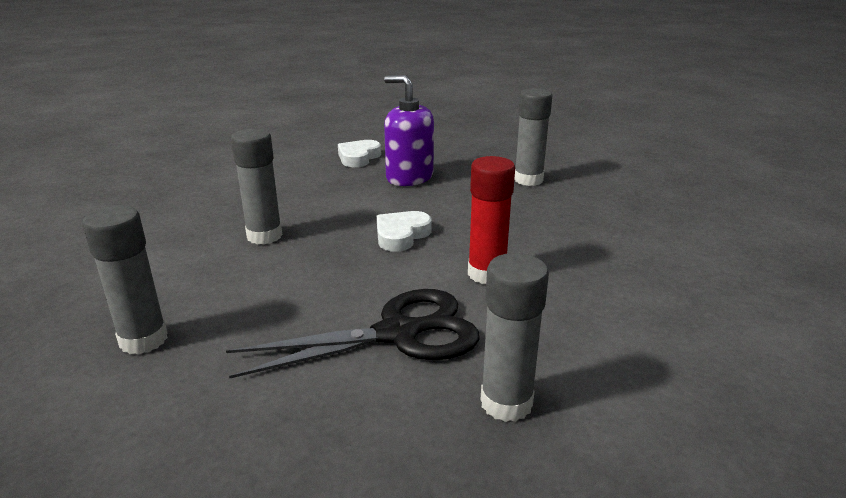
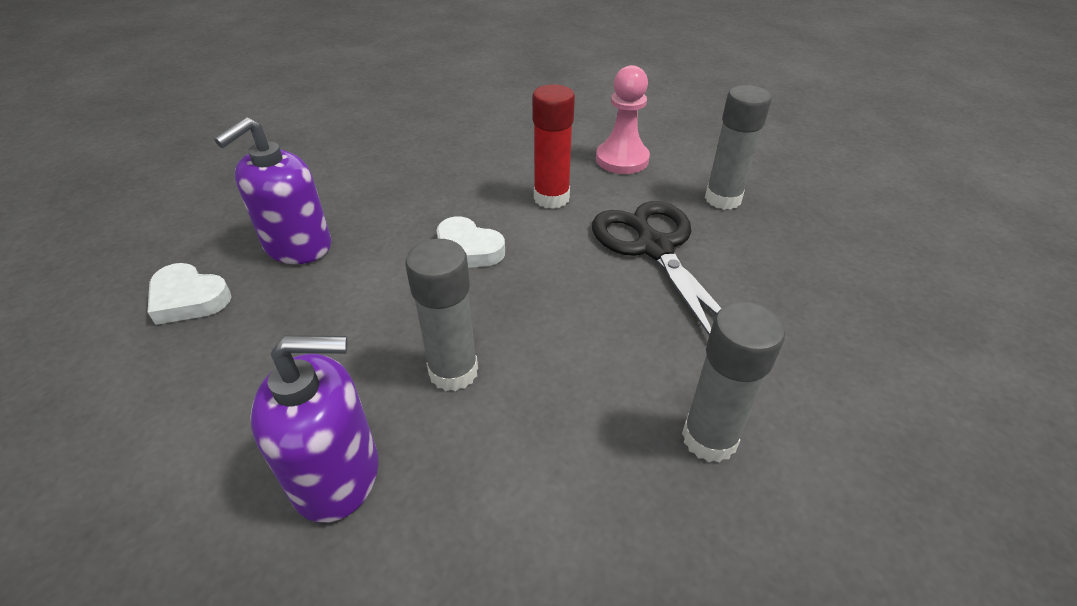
camera: 90 degrees left, 15 degrees up
grey glue stick [514,88,553,186] -> none
none -> purple soap dispenser [250,335,378,523]
none -> pink pawn [596,65,650,174]

